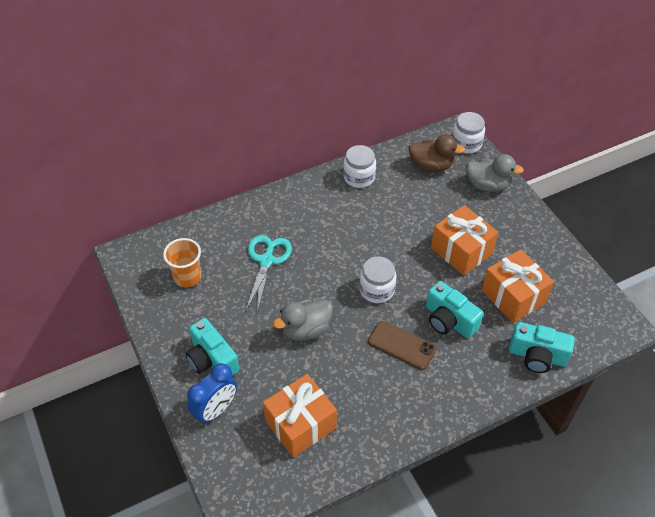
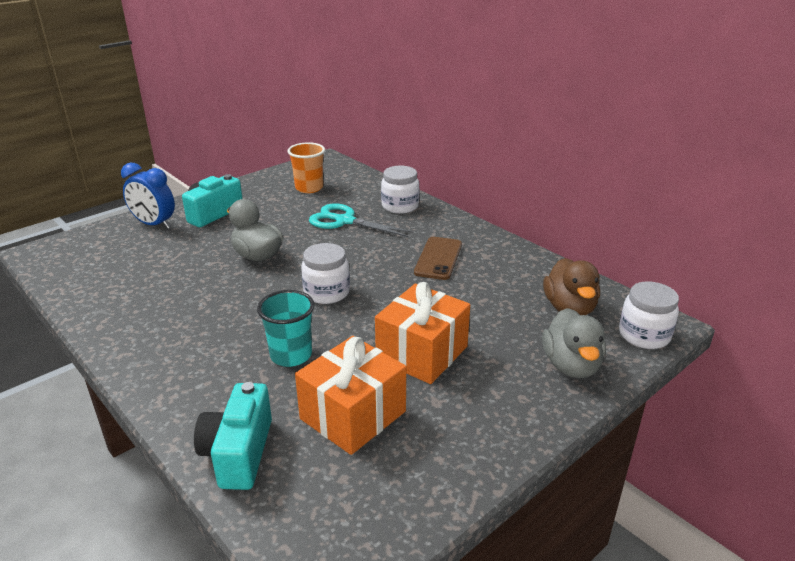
camera: 75 degrees right, 20 degrees down
turquoise scissors [245,235,292,313] -> turquoise scissors turned 150 degrees counterclockwise [309,204,414,237]
orange gift [263,374,337,457] -> none
white jar [343,145,376,188] -> white jar moved to [381,166,419,214]
brown phone [368,321,436,370] -> brown phone moved to [414,237,462,280]
turquoise camera [426,281,483,338] -> turquoise cup [257,290,314,367]

